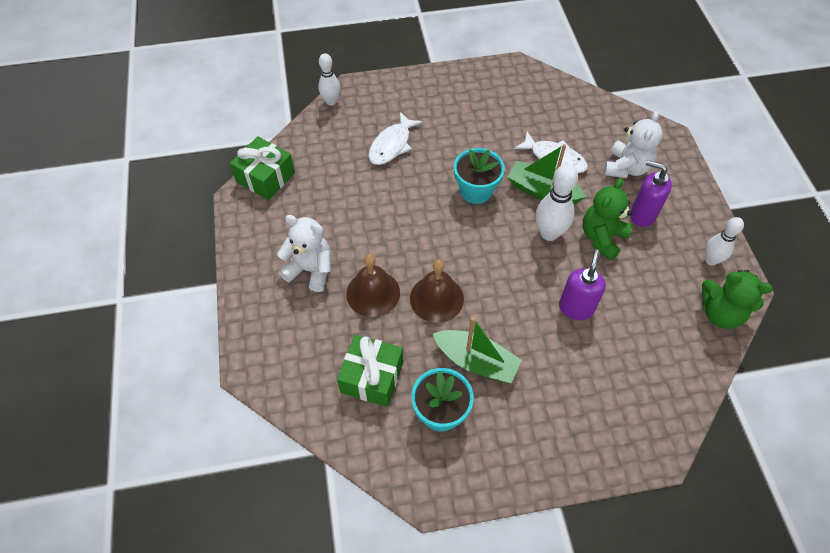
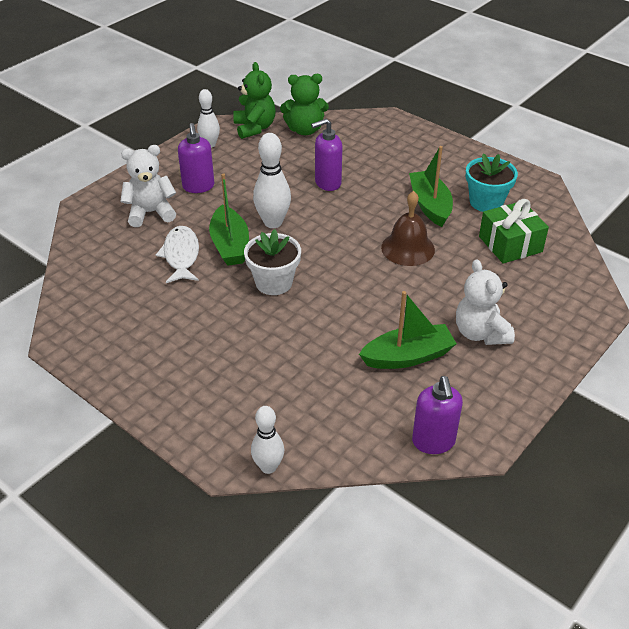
camera: 130 degrees left, 15 degrees down
green gift [230,136,295,200] -> purple soap dispenser [412,376,463,454]
brown bell [346,254,400,317] -> none
white fish [368,112,423,165] -> none
turquoise flower pot [454,148,505,204] -> white flower pot [244,229,301,295]
green teddy bear [583,178,633,260] -> green teddy bear moved to [280,74,329,135]
none -> green boat [359,291,457,369]

